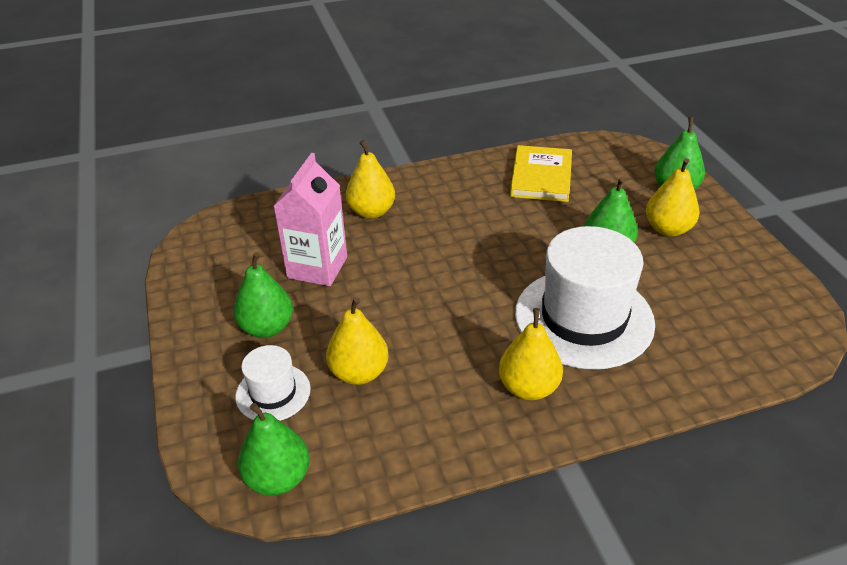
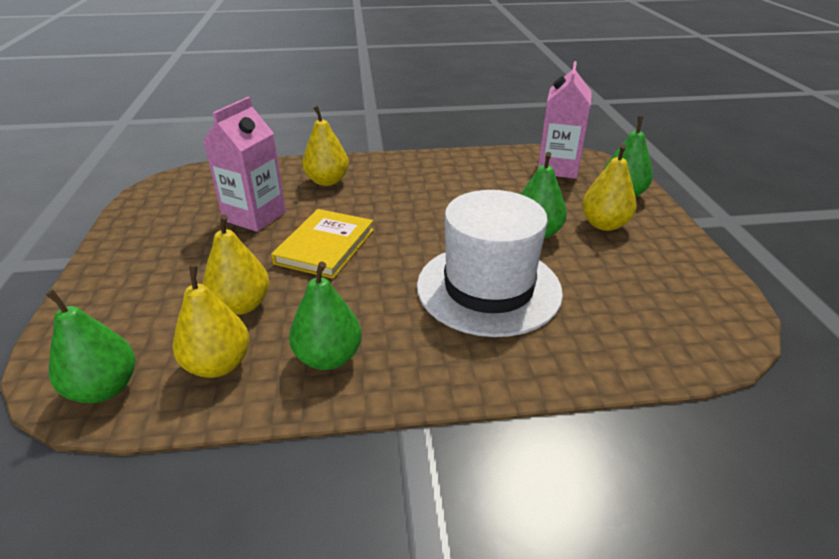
camera: 10 degrees right, 5 degrees down
green pear [233,252,293,338] -> green pear moved to [289,261,362,370]
white hat [235,345,311,421] -> none
yellow pear [499,308,563,400] -> yellow pear moved to [173,265,250,378]
yellow book [510,145,572,202] -> yellow book moved to [271,209,374,279]
none -> pink carton [538,61,592,179]

